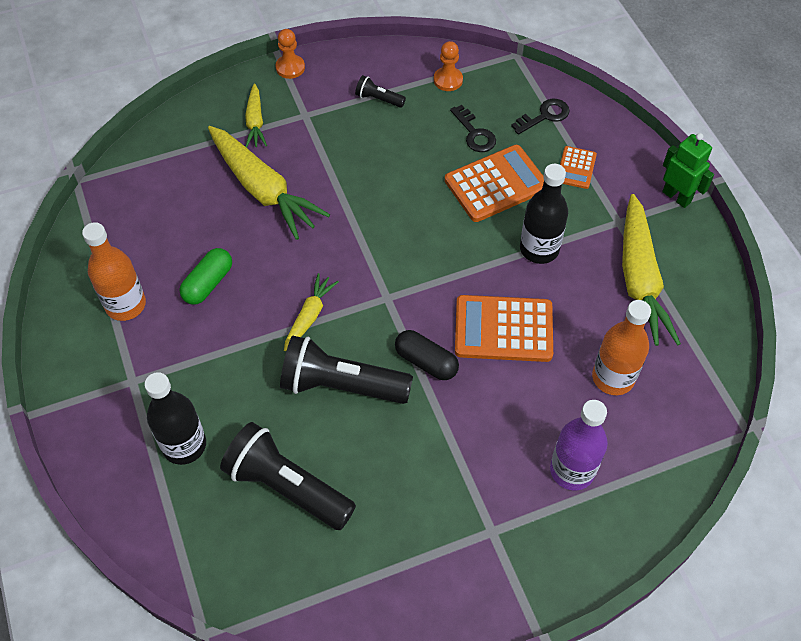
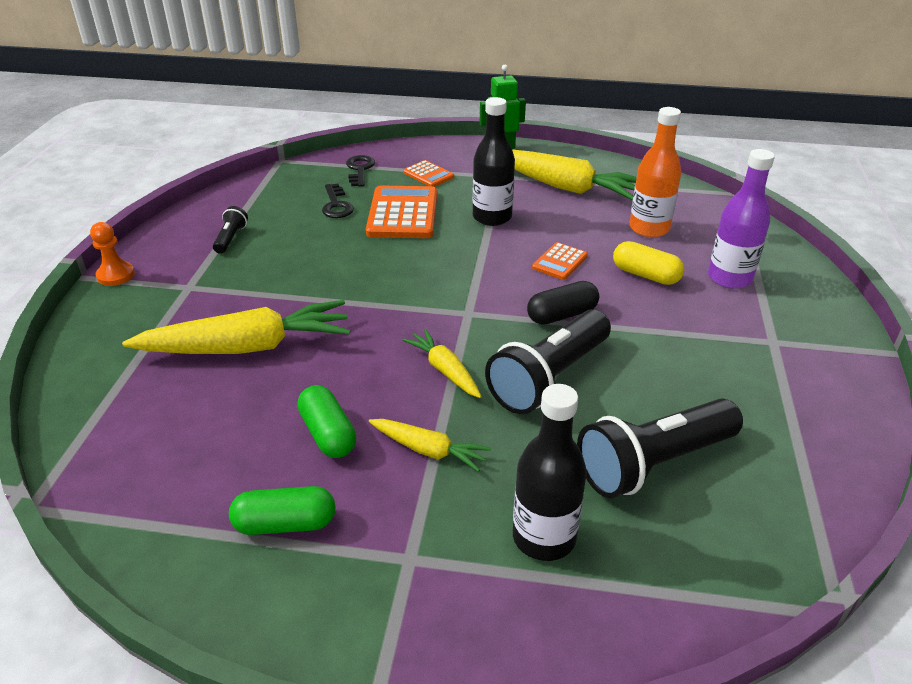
camera: 60 degrees left, 20 degrees down
orange bottle [82,222,146,321] -> green capsule [229,486,336,535]
yellow carrot [245,84,267,148] -> yellow carrot moved to [369,419,491,472]
black flashlight [355,75,406,108] -> black flashlight turned 135 degrees clockwise [213,206,248,254]
orange pawn [434,41,463,91] -> none
black key [450,105,496,152] -> black key turned 75 degrees clockwise [322,183,354,218]
orange calculator [455,295,553,362] -> orange calculator [532,242,588,280], size x0.53
none -> yellow capsule [613,241,684,285]

